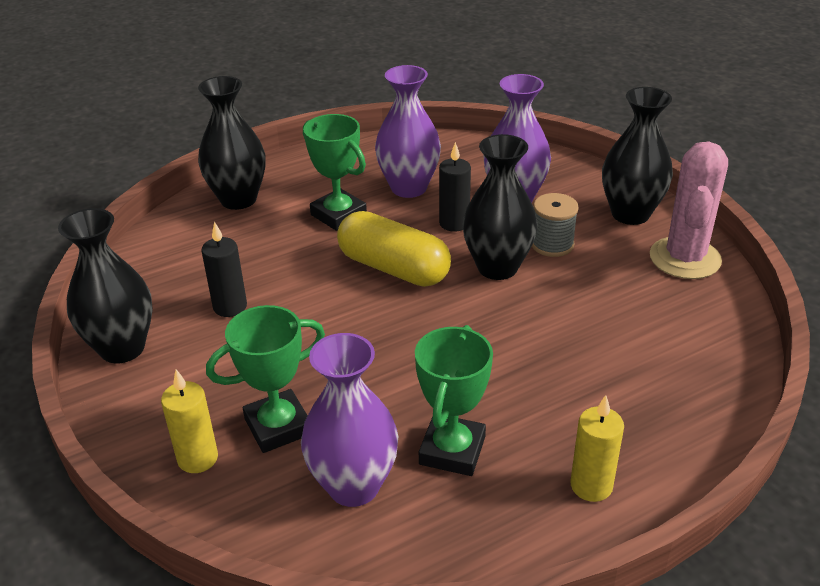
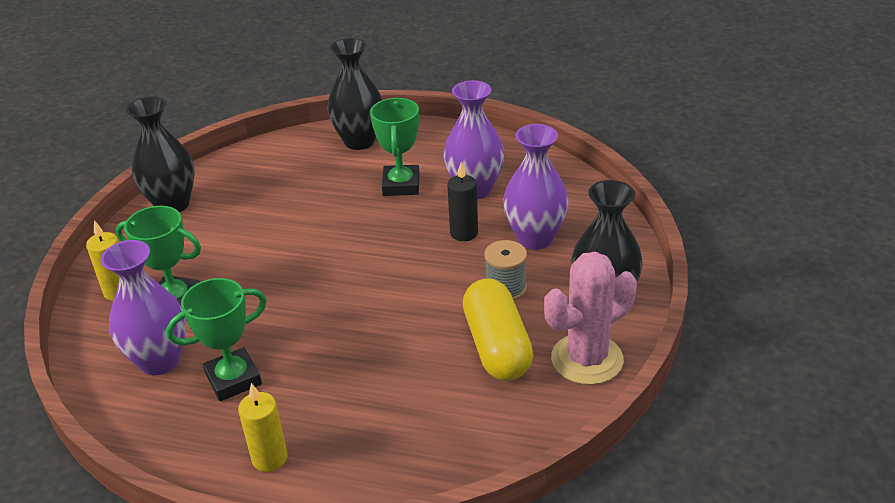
camera: 45 degrees right, 0 degrees up
black candle [202,222,247,317] -> none
yellow capsule [337,211,451,287] -> yellow capsule moved to [463,278,533,381]
black vase [463,134,537,280] -> none

